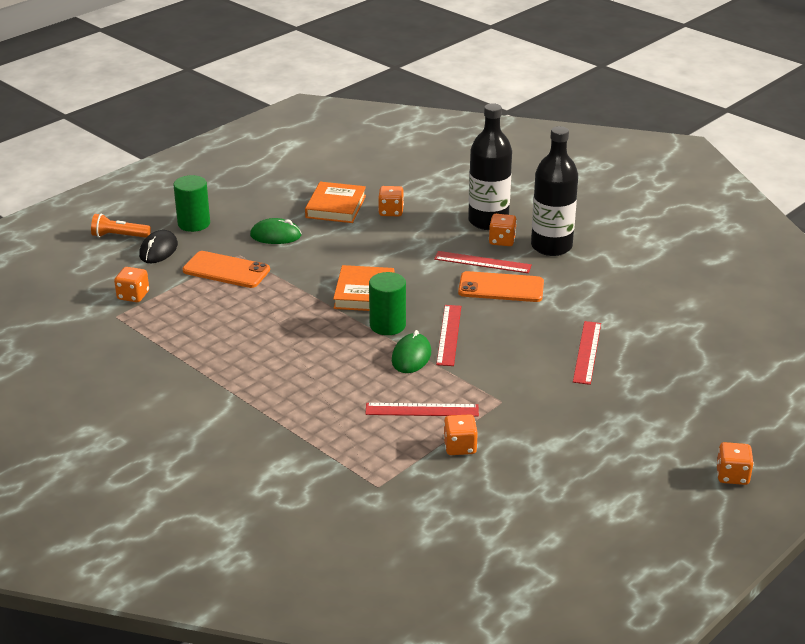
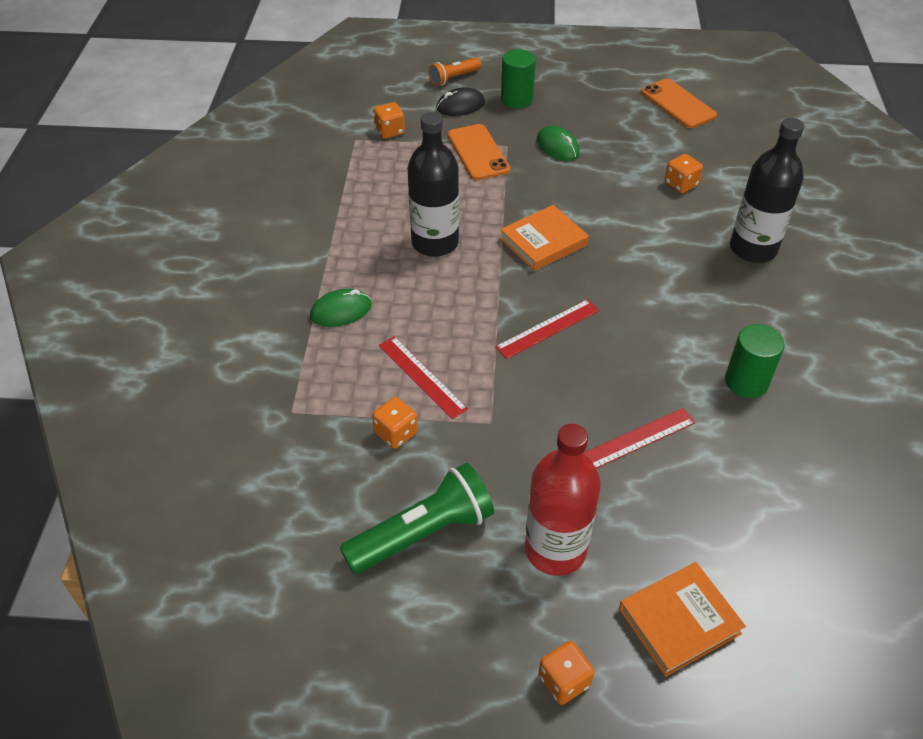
camera: 50 degrees right, 15 degrees up
orange flashlight [91,214,151,238] -> orange flashlight turned 90 degrees counterclockwise [429,57,481,86]
orange book [305,182,366,223] -> orange book moved to [619,562,746,677]
green cylinder [369,272,406,335] -> green cylinder moved to [725,324,784,398]
green mouse [392,330,431,373] -> green mouse moved to [310,289,372,327]
red ruler [434,251,532,273] -> none
orange phone [458,271,544,302] -> orange phone moved to [641,78,717,128]
orange dice [489,214,517,246] -> none
black bottle [531,126,578,256] -> black bottle moved to [408,112,459,257]
none -> green flashlight [340,463,494,574]
none -> red bottle [525,424,601,576]

